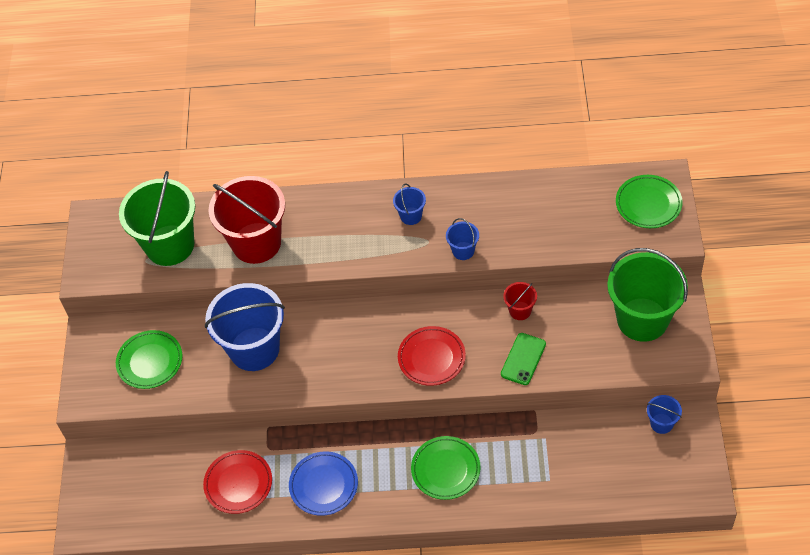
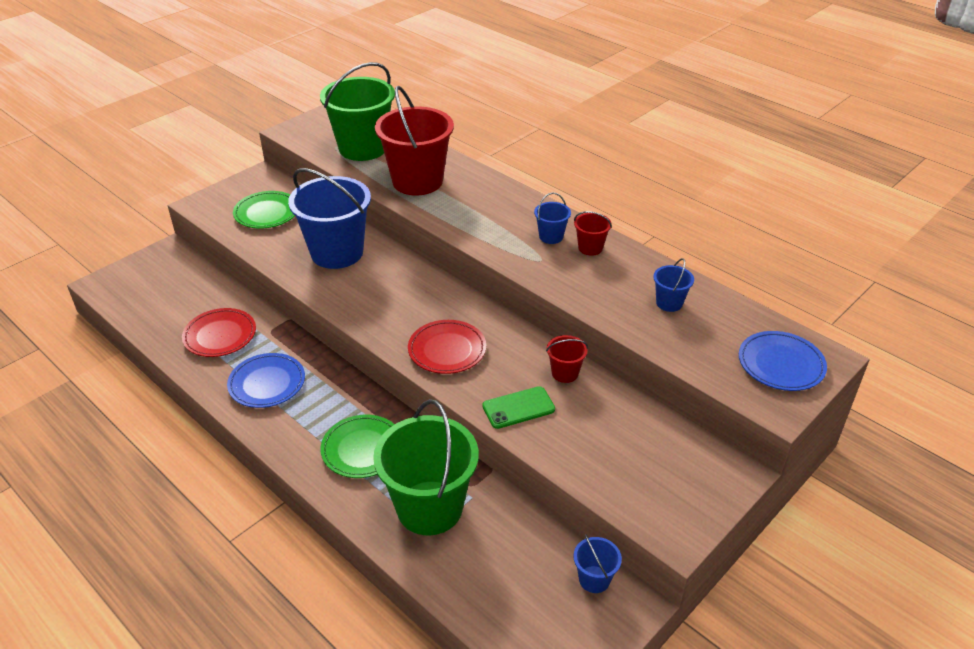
camera: 40 degrees right, 15 degrees down
blue bucket [446,218,479,260] -> blue bucket moved to [653,258,694,312]
green bucket [607,248,688,342] -> green bucket moved to [373,399,479,535]
green plate [616,175,683,228] -> blue plate [739,331,827,391]
none -> red bucket [574,211,612,256]

